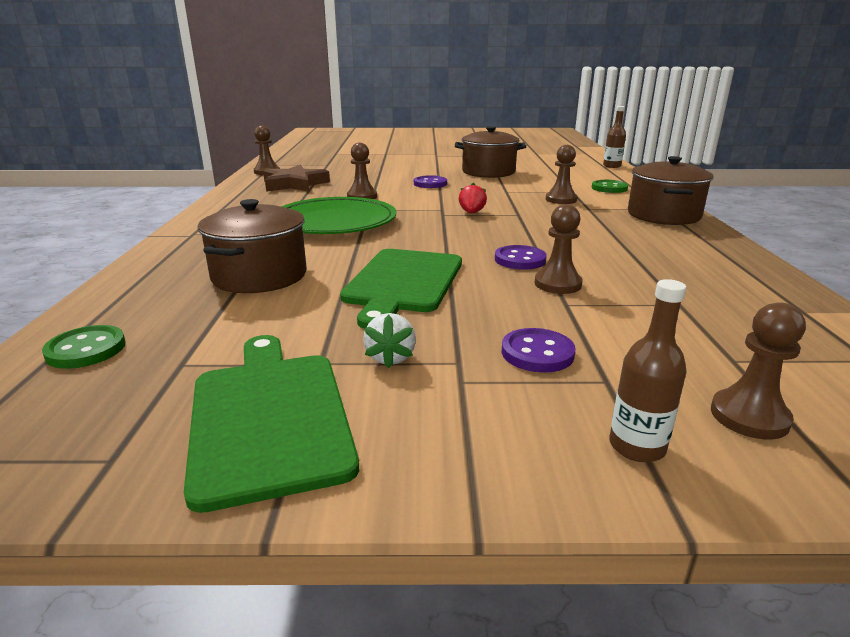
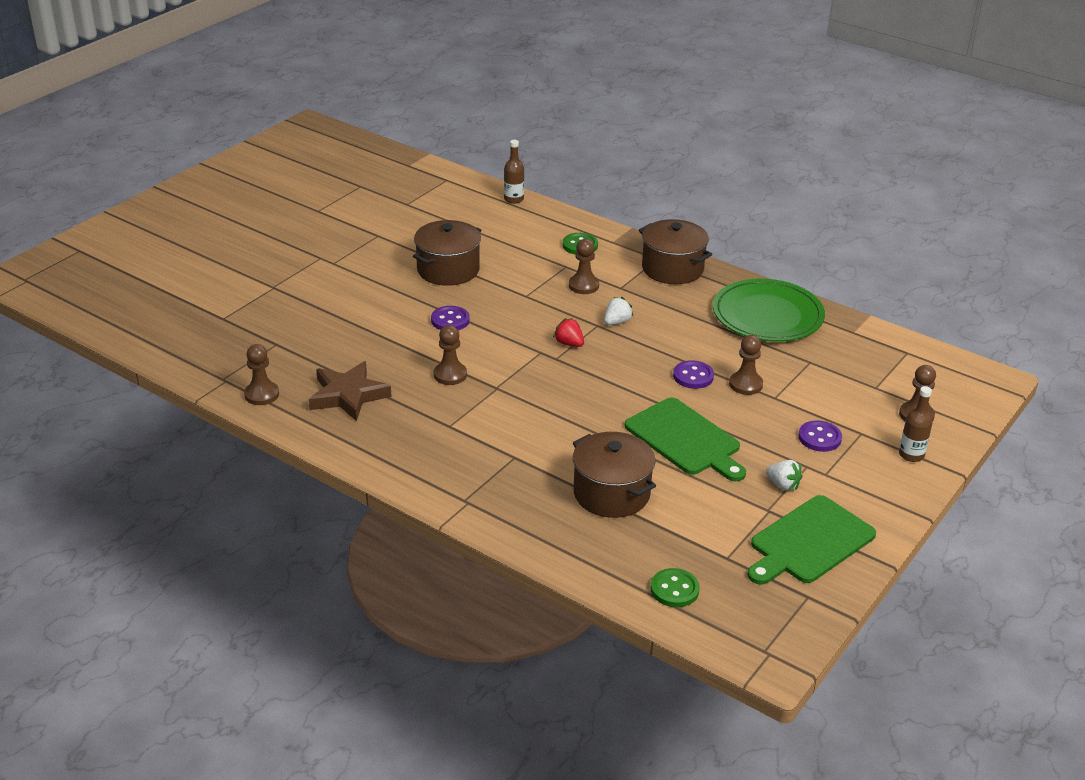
camera: 55 degrees left, 10 degrees up
green cutting board [184,335,359,513] -> green cutting board turned 60 degrees counterclockwise [747,495,876,585]
green plate [281,197,396,234] -> green plate moved to [713,279,825,342]
none -> white strawberry [604,297,633,325]

